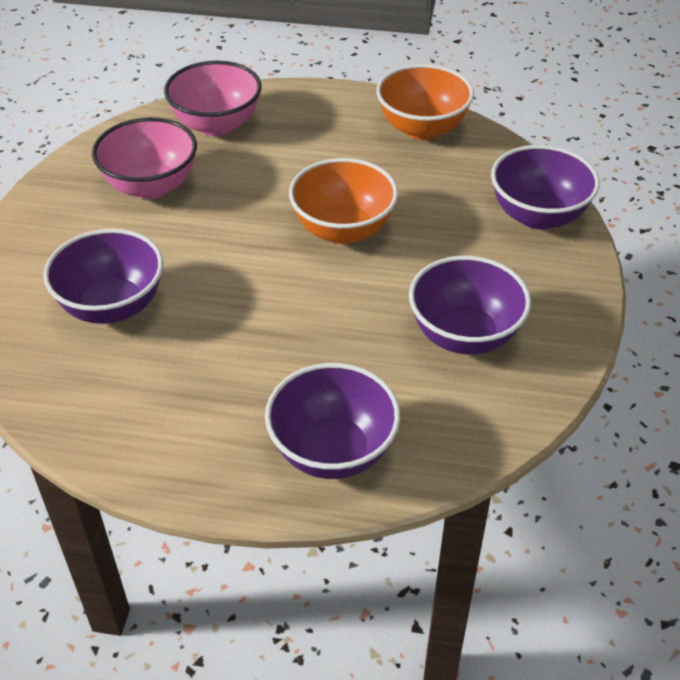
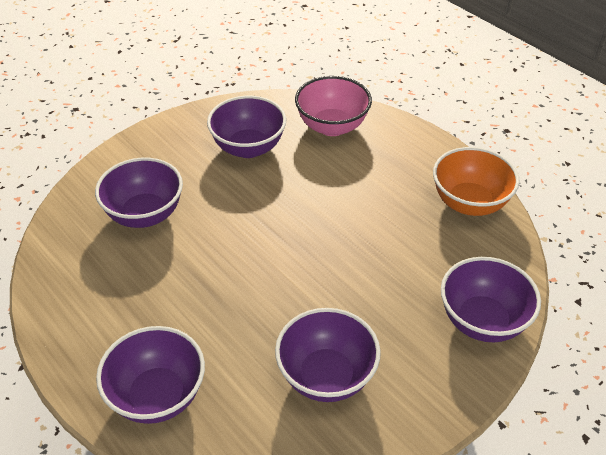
camera: 40 degrees right, 0 degrees up
pink bowl [92,117,197,199] -> purple bowl [207,96,286,158]
orange bowl [289,158,398,244] -> none

